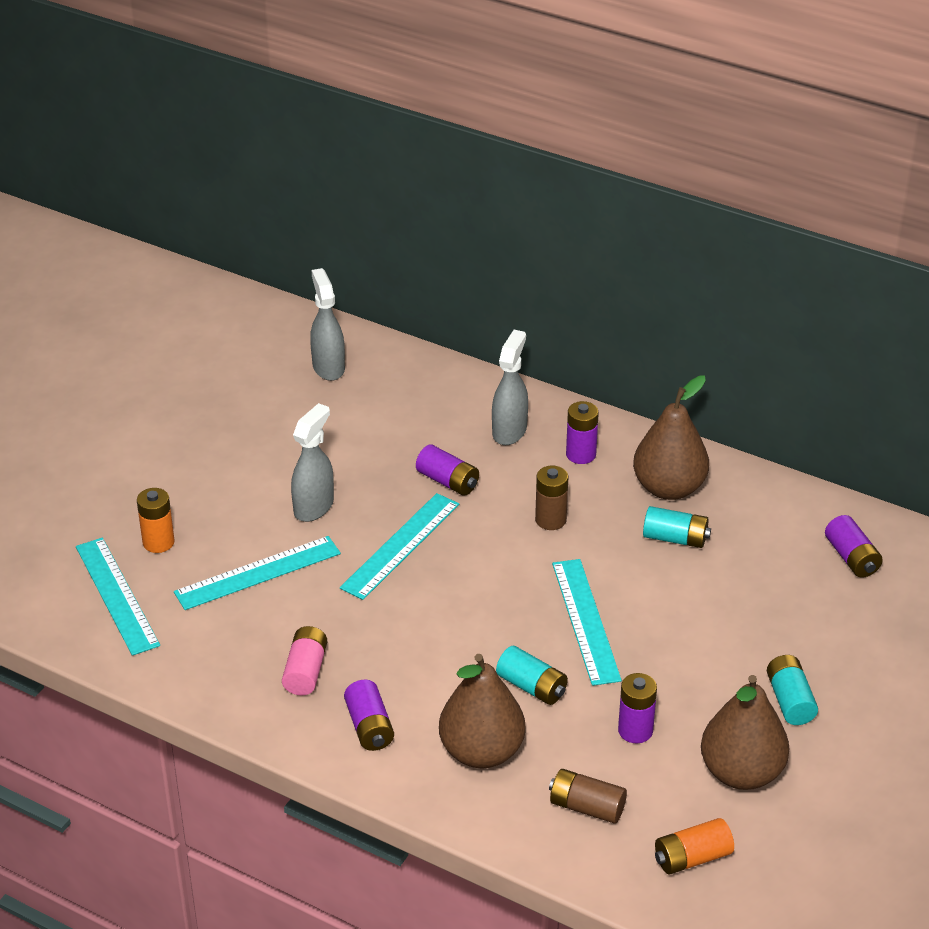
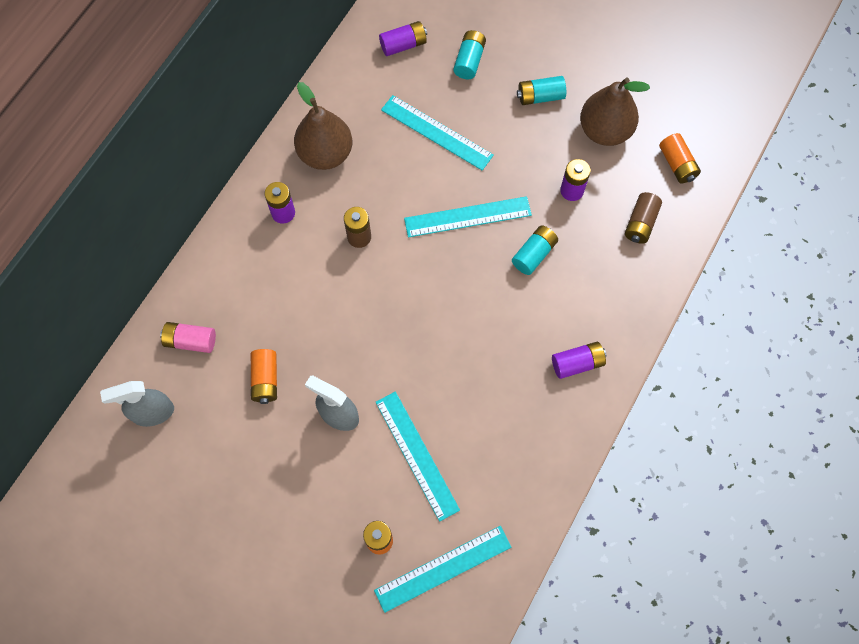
camera: 90 degrees left, 30 degrees up
pink battery [282,626,327,696] -> pink battery moved to [160,322,216,353]
turquoise ruler [340,493,459,600] -> turquoise ruler moved to [381,95,494,171]
purple battery [416,444,479,496] -> none
brown pear [439,654,526,769] -> none
grey spray bottle [492,330,528,445] -> none
turquoise battery [643,506,711,548] -> turquoise battery moved to [453,30,486,79]
none -> orange battery [251,349,277,404]

